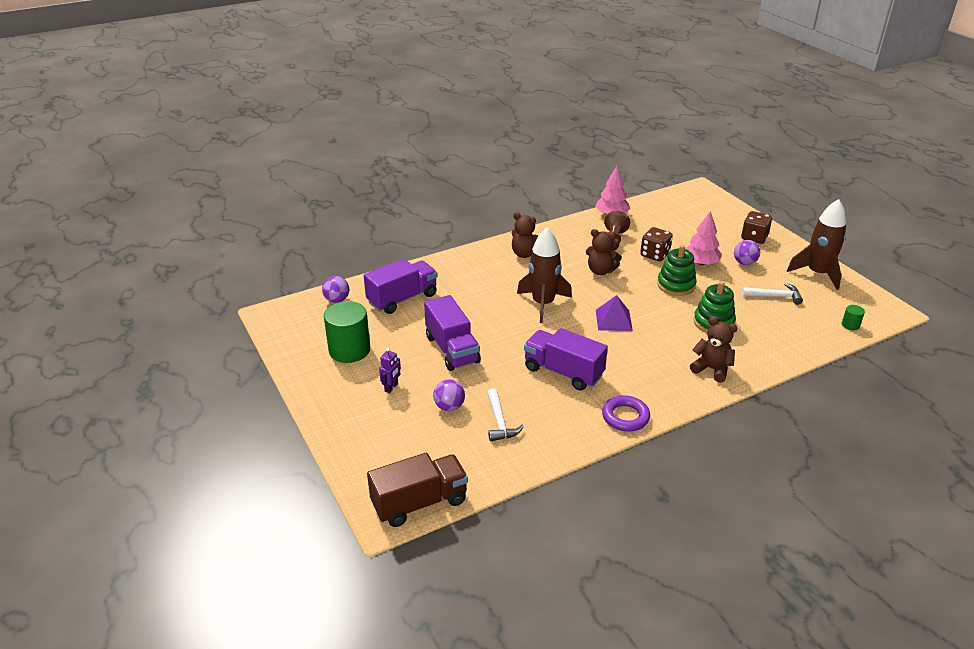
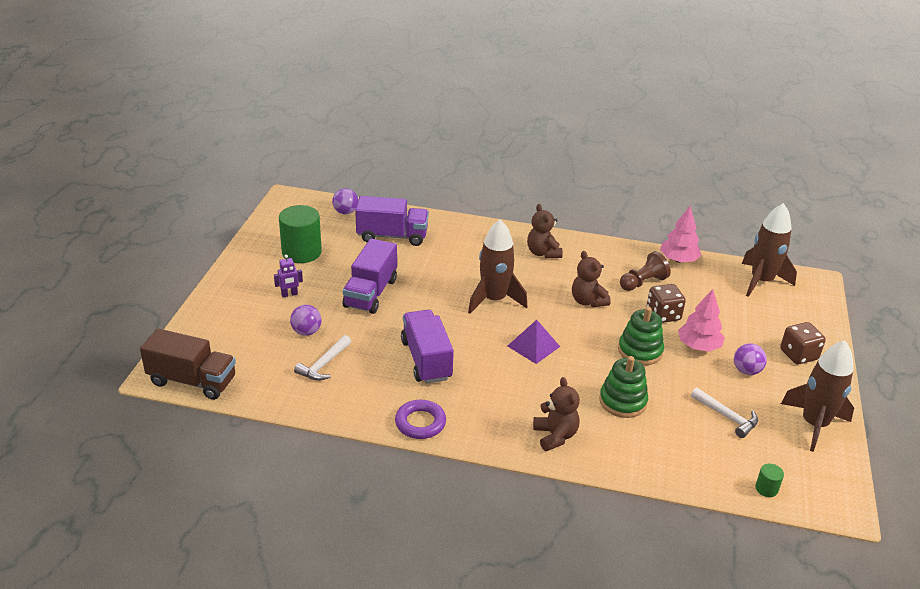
camera: 40 degrees right, 0 degrees up
none -> brown rocket [742,203,797,297]

